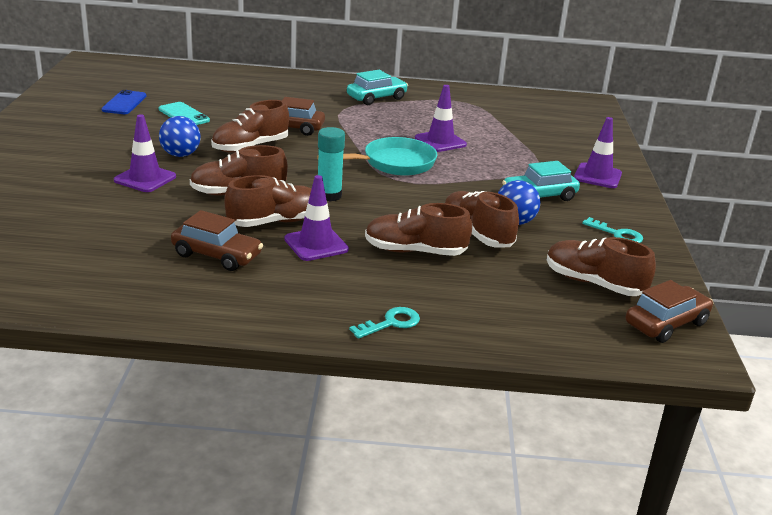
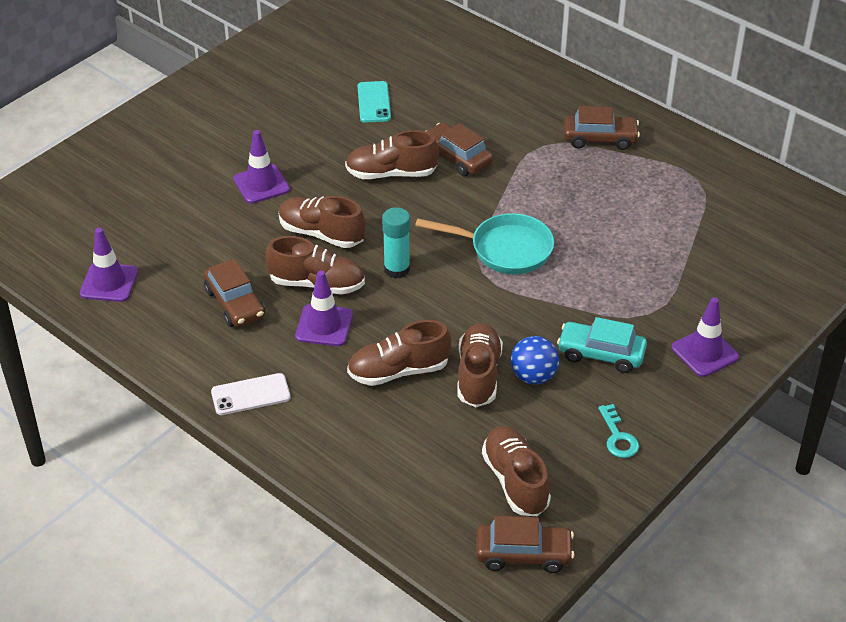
camera: 40 degrees right, 15 degrees up
blue phone [101,90,146,114] -> none
blue ball [159,116,201,157] -> none
turquoise car [347,70,408,105] -> brown car [564,106,640,150]
turquoise key [349,307,420,339] -> none
brown shoe [365,203,472,256] -> brown shoe turned 60 degrees counterclockwise [347,320,451,386]
purple traffic cone [415,85,467,152] -> purple traffic cone moved to [80,228,138,302]
none -> white phone [211,373,290,415]

